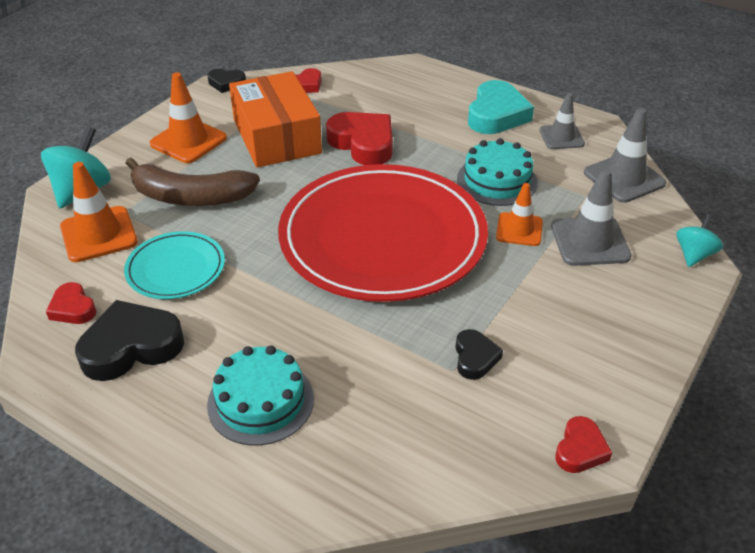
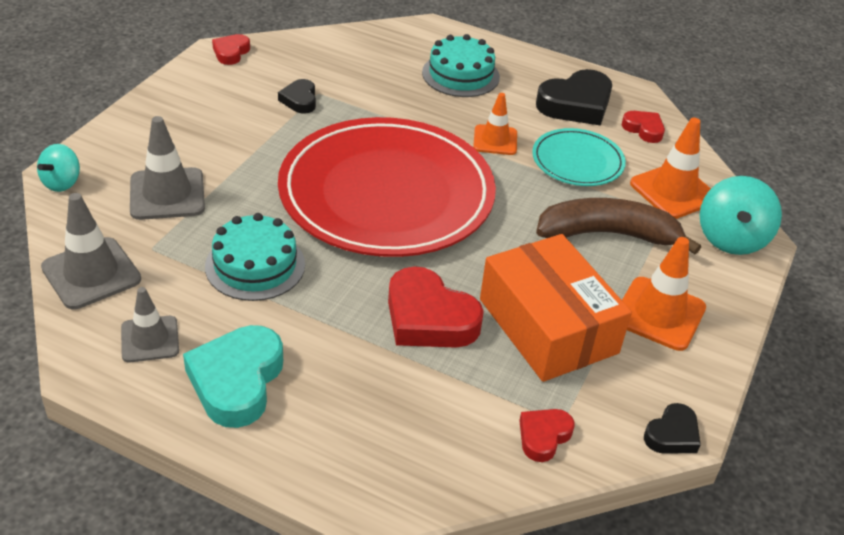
camera: 170 degrees right, 0 degrees up
black heart [207,69,246,93] -> black heart turned 135 degrees clockwise [644,403,701,453]
orange traffic cone [496,183,543,246] -> orange traffic cone moved to [473,93,517,155]

